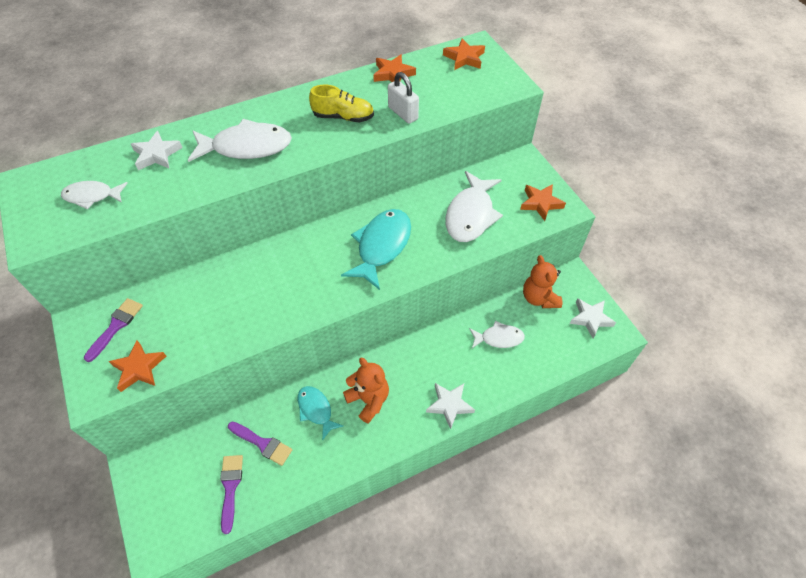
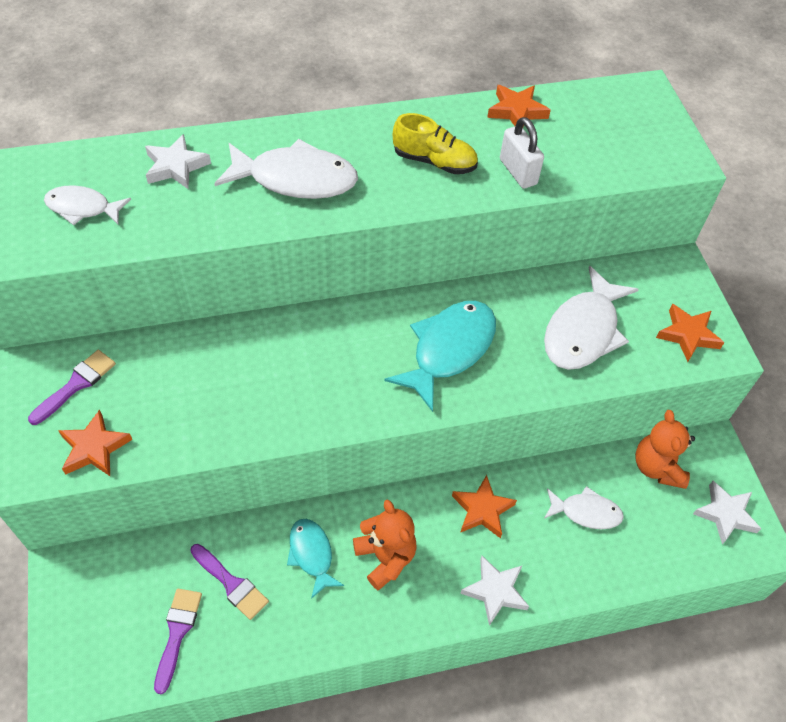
camera: 10 degrees right, 0 degrees up
orange star [443,38,485,70] -> orange star moved to [452,475,517,538]

